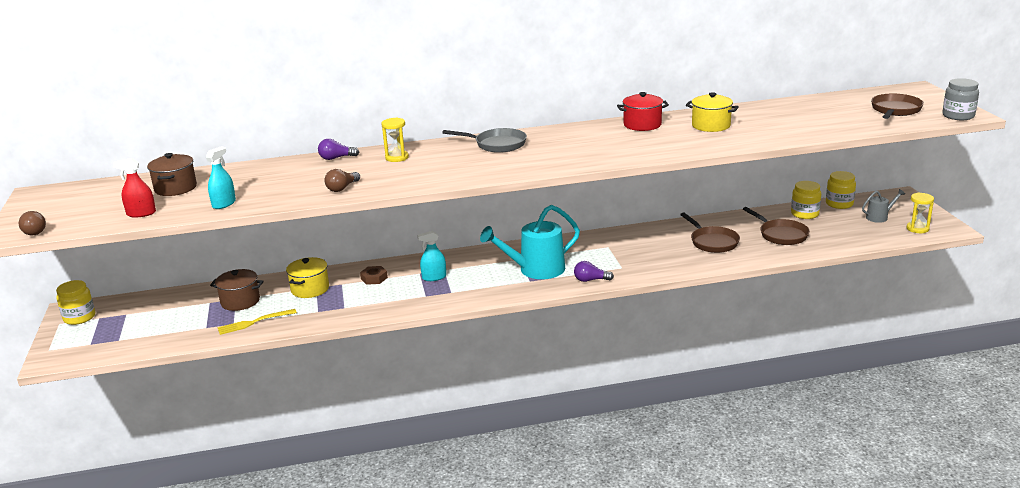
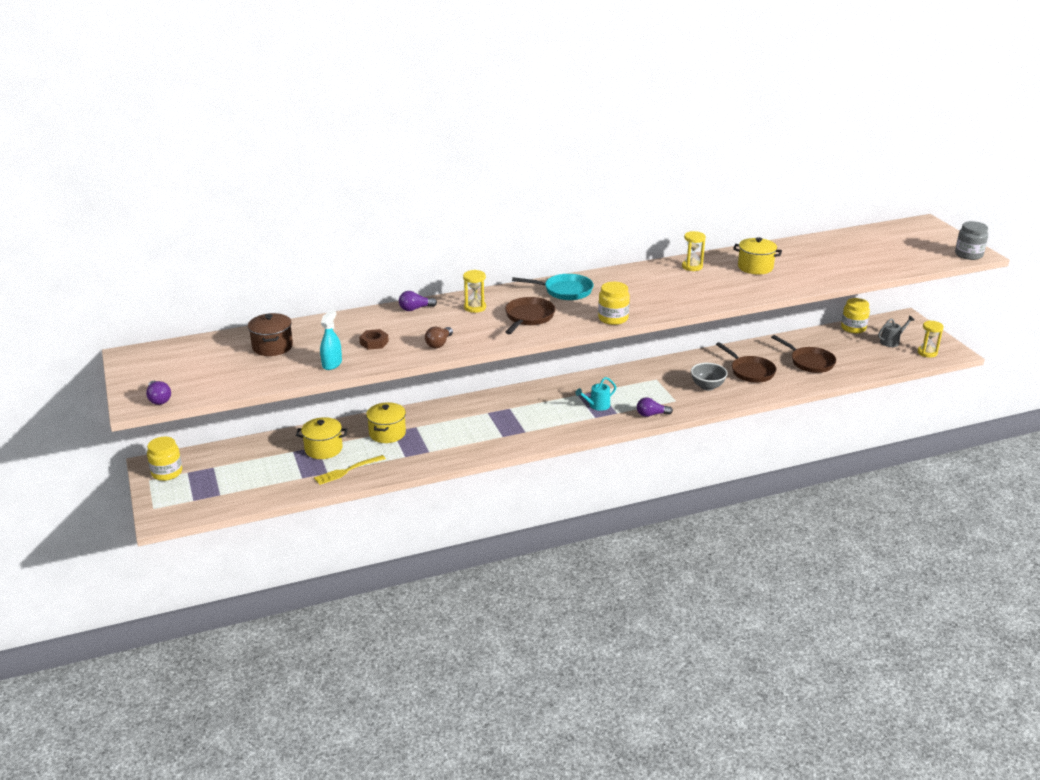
camera: 10 degrees left, 5 degrees up
brown light bulb [19,211,46,235] -> purple light bulb [146,381,171,405]
red spray bottle [113,158,156,217] -> none
brown pot [210,269,264,311] -> yellow pot [296,417,348,459]
brown nut [360,266,388,285] -> brown nut moved to [359,329,389,350]
turquoise spray bottle [417,231,446,281] -> none
grey pan [443,128,527,153] -> turquoise pan [512,274,594,300]
turquoise watering can [480,205,580,279] -> turquoise watering can [575,377,616,411], size x0.49
red pot [617,92,669,131] -> yellow hourglass [682,231,706,271]
yellow jar [791,181,821,219] -> yellow jar moved to [598,282,630,325]
brown pan [871,94,924,119] -> brown pan moved to [505,297,555,334]
none -> grey bowl [691,363,728,391]

